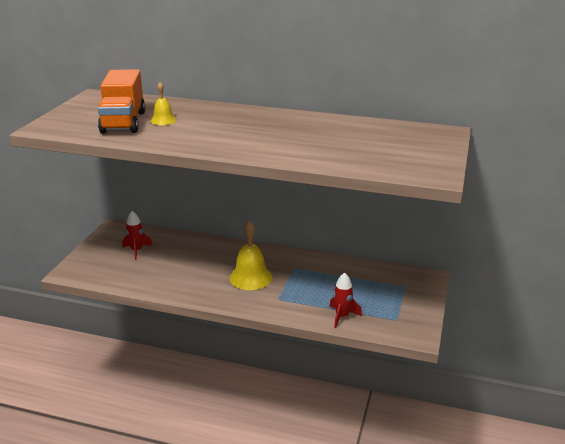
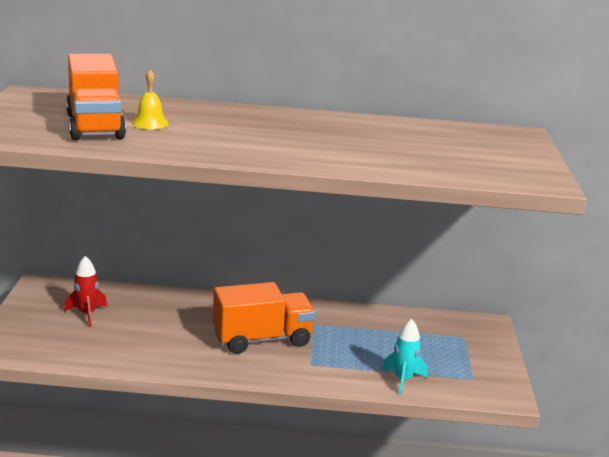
camera: 15 degrees left, 5 degrees down
yellow bell [229,221,272,290] -> orange truck [213,282,315,354]
red rocket [329,273,362,328] -> turquoise rocket [382,319,428,395]

